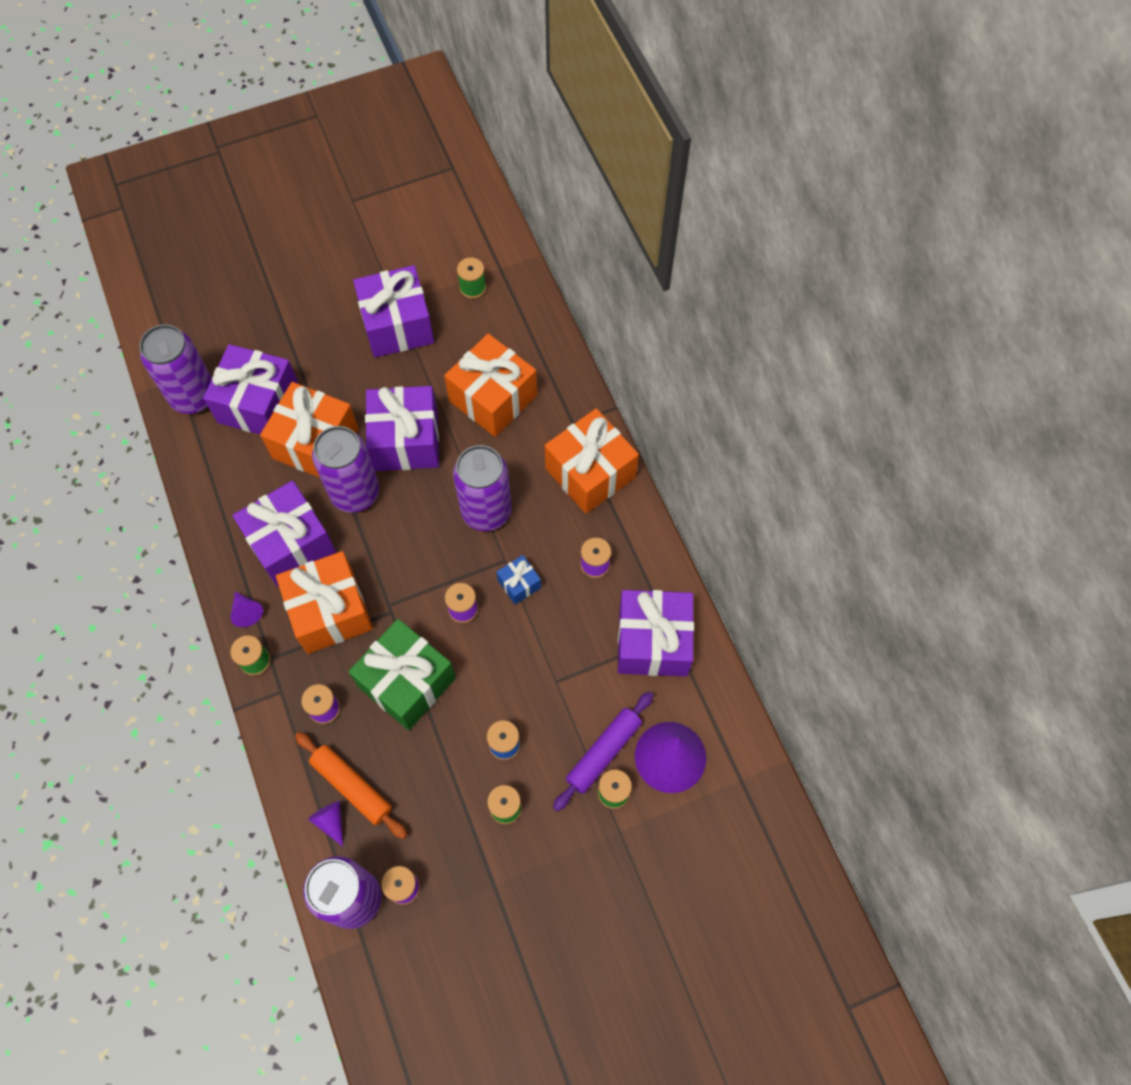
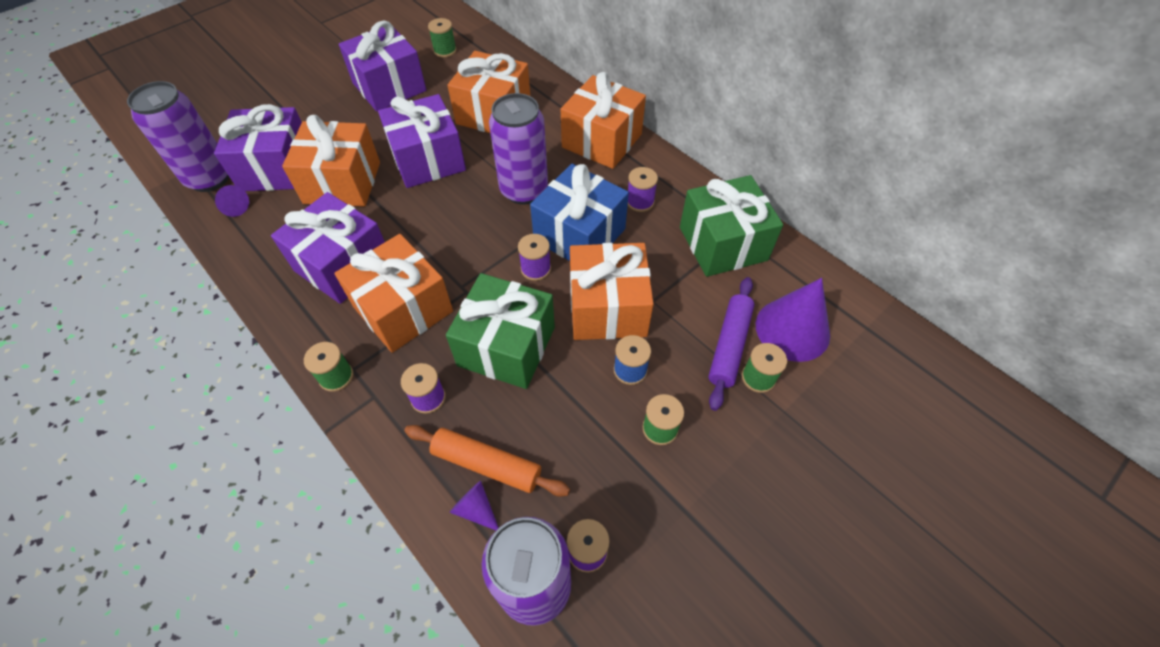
camera: 20 degrees left, 10 degrees down
purple cone [231,591,263,627] -> purple cone moved to [215,185,249,217]
purple can [312,426,379,513] -> none
blue gift [496,555,541,605] -> blue gift [530,164,629,261], size x2.14
purple gift [618,590,694,677] -> green gift [680,175,783,277]
none -> orange gift [570,243,654,340]

